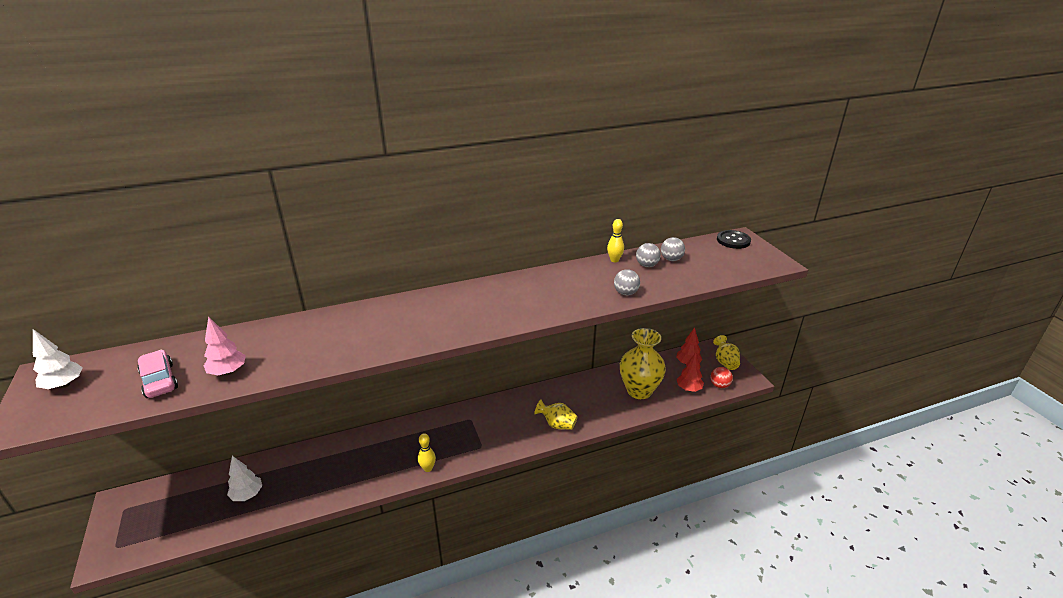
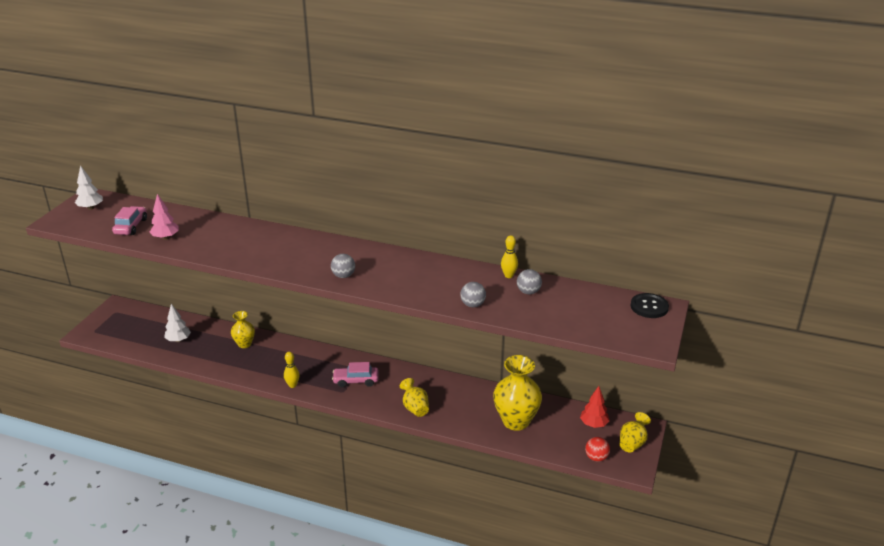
camera: 40 degrees right, 0 degrees up
grey ball [661,237,685,261] -> grey ball moved to [331,254,355,278]
red tree [677,353,704,392] -> none
none -> yellow vase [231,311,255,348]
none -> pink car [332,362,379,387]

